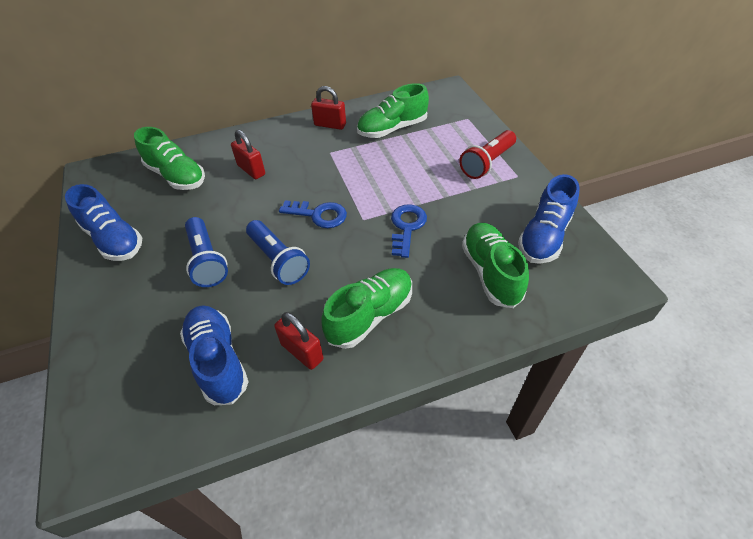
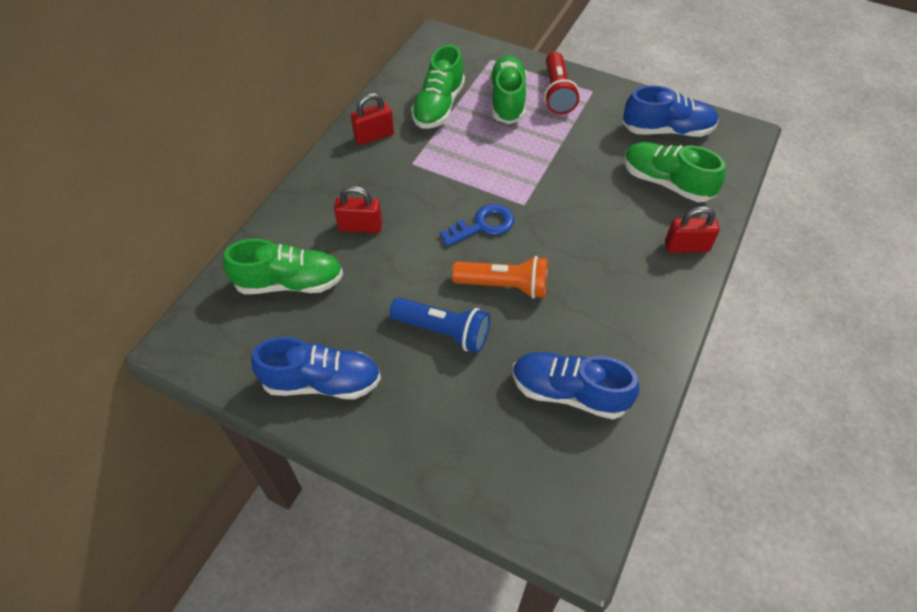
camera: 45 degrees left, 5 degrees up
blue flashlight [246,220,310,285] -> orange flashlight [452,256,548,299]
red padlock [274,312,324,370] -> red padlock moved to [665,206,720,253]
green shoe [321,268,412,349] -> green shoe moved to [489,55,527,124]
blue key [391,204,427,258] -> none
blue shoe [518,174,580,264] -> blue shoe turned 75 degrees counterclockwise [622,85,719,137]

